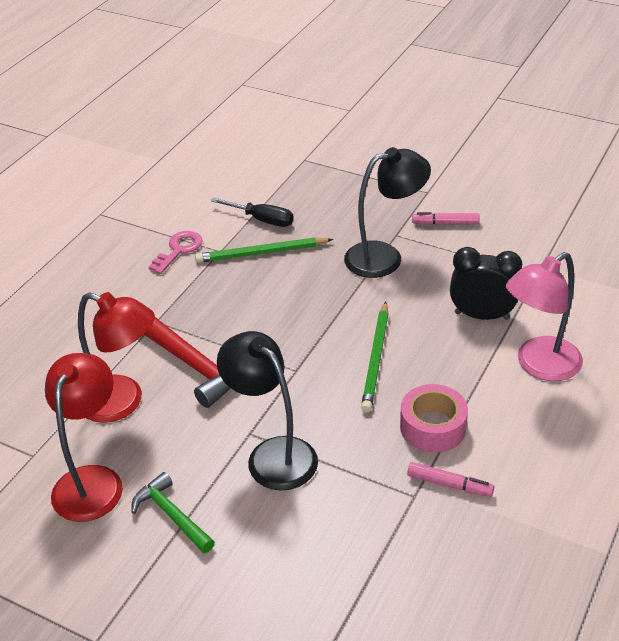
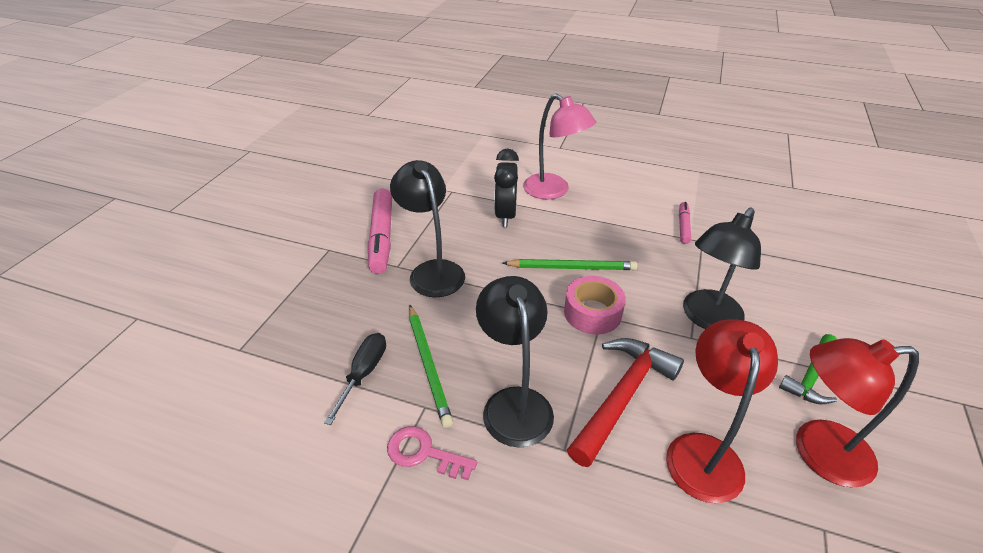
camera: 100 degrees left, 0 degrees up
pink tape [400,384,468,453] -> pink tape moved to [564,276,626,334]
pink marker [412,212,479,225] -> pink marker [368,189,392,274], size x1.92
none -> black lamp [476,276,554,448]

